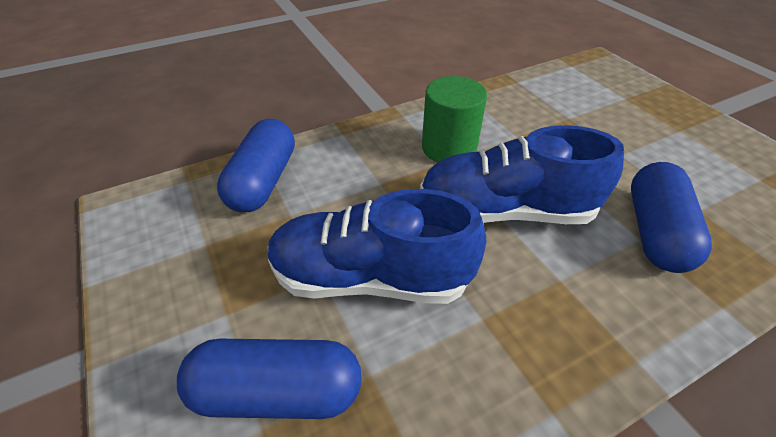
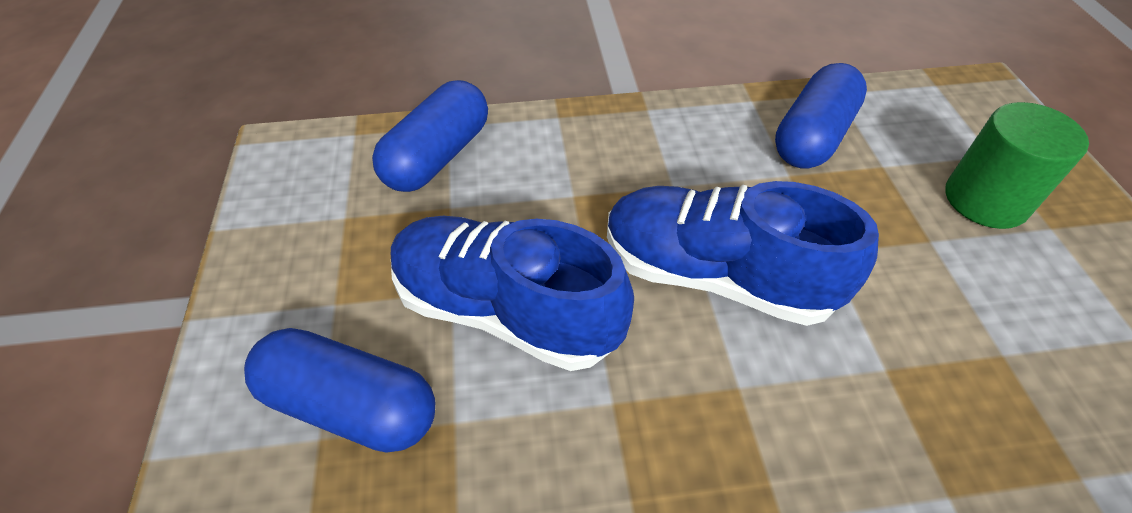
camera: 20 degrees right, 5 degrees up
green cylinder [422,76,487,162] -> green cylinder moved to [945,102,1089,229]
blue capsule [631,162,712,273] -> blue capsule moved to [775,63,867,169]

